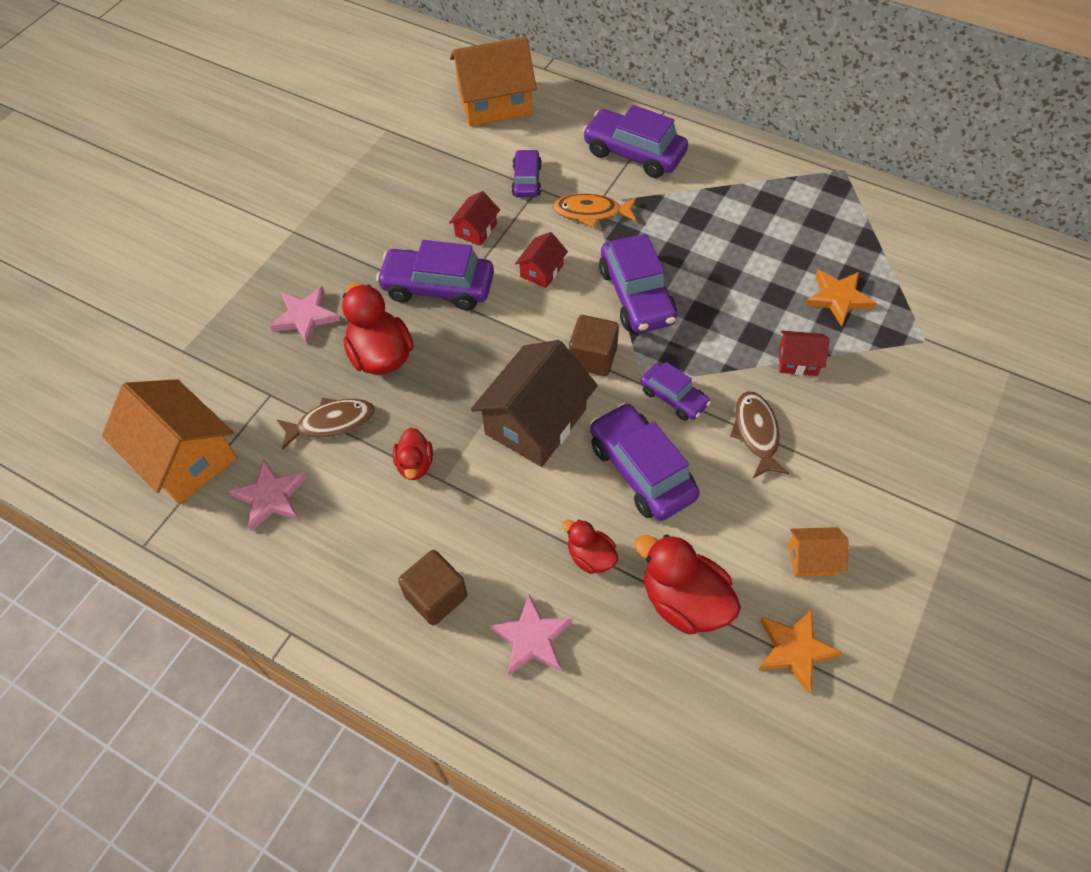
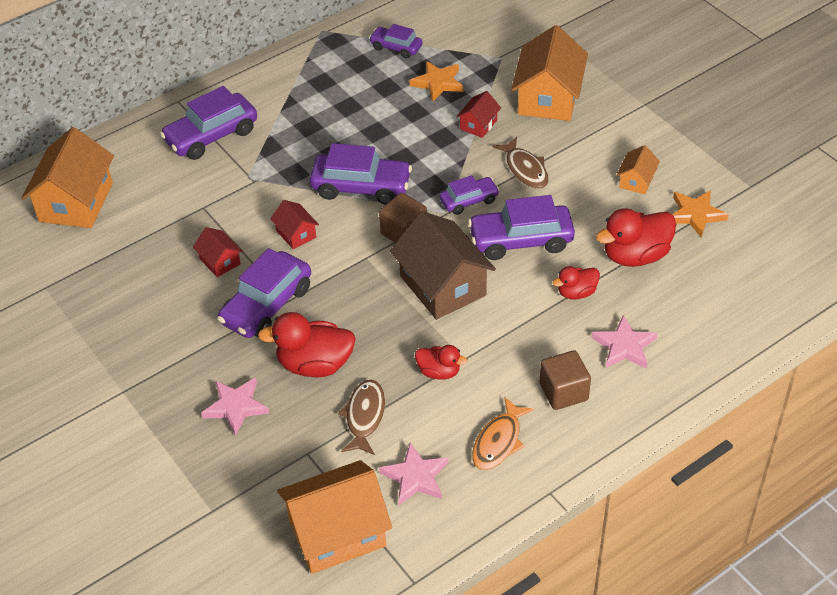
camera: 65 degrees left, 10 degrees down
purple car [512,149,542,197] -> purple car moved to [369,24,422,58]
orange fish [553,194,636,227] -> orange fish moved to [472,397,534,470]
brown fish [730,391,790,478] -> brown fish turned 135 degrees counterclockwise [493,137,549,189]
none -> orange house [511,25,588,121]

